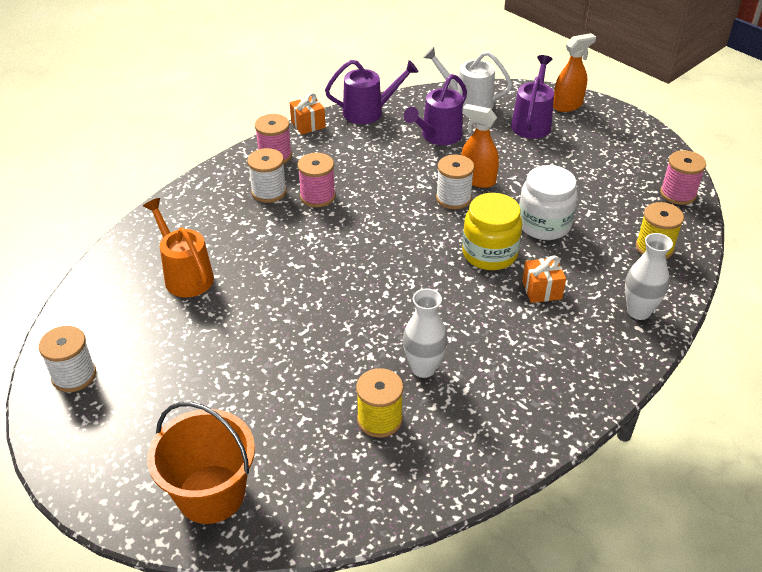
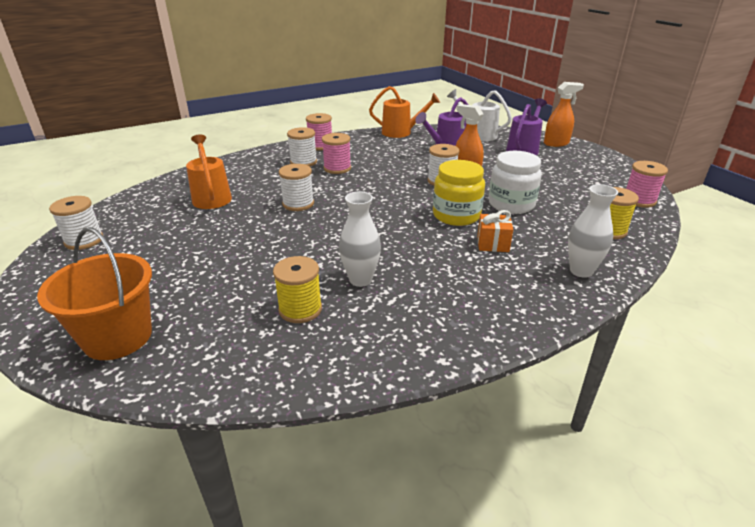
camera: 15 degrees right, 10 degrees down
orange gift [290,93,326,135] -> none
purple watering can [325,60,419,124] -> orange watering can [369,86,440,138]
none -> white spool [279,164,314,211]

